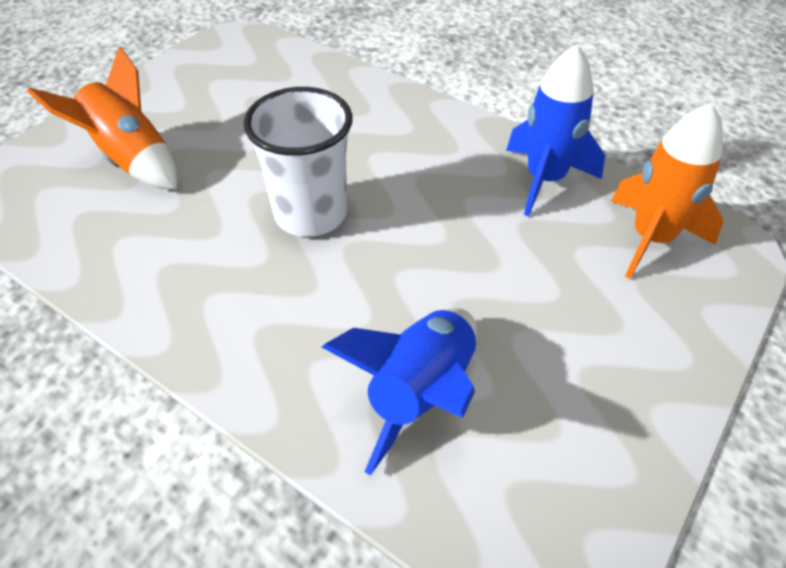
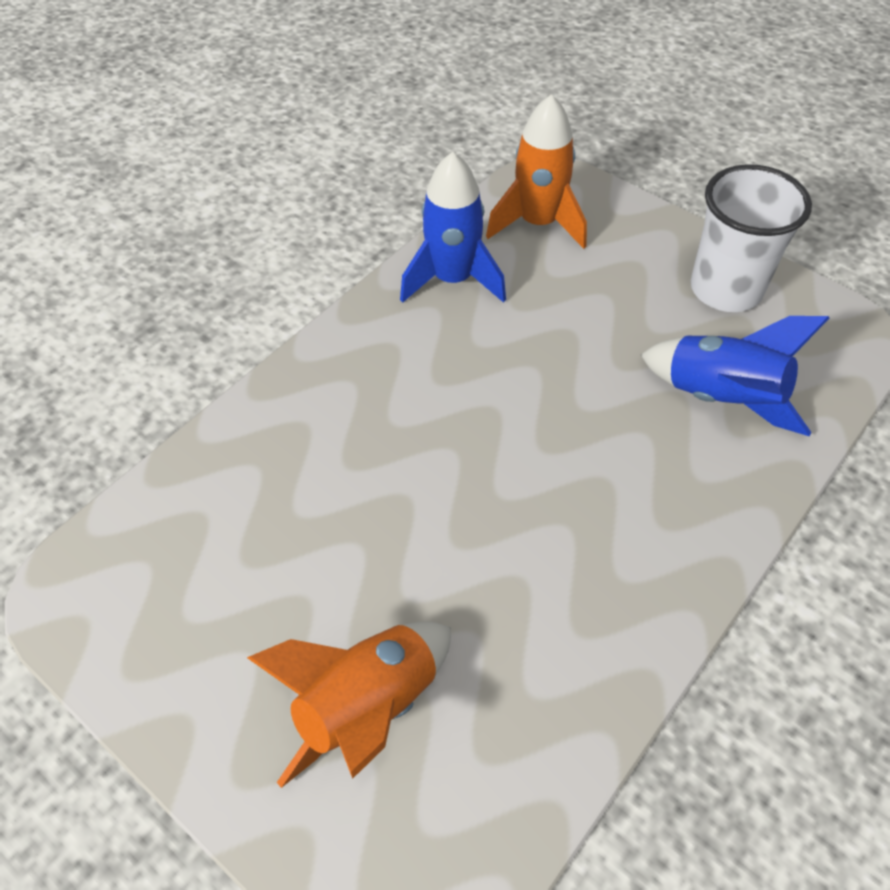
camera: 85 degrees left, 5 degrees up
white cup [243,87,353,237] -> white cup moved to [690,164,812,312]

